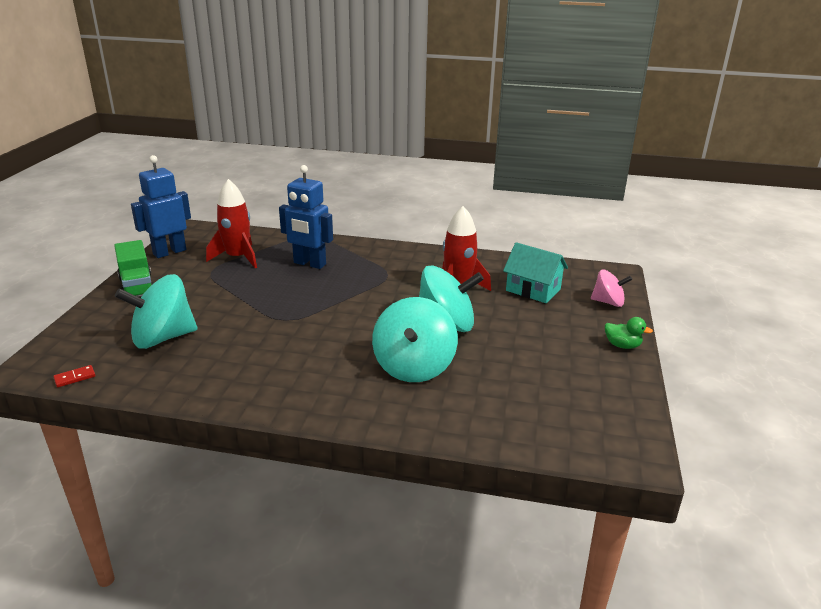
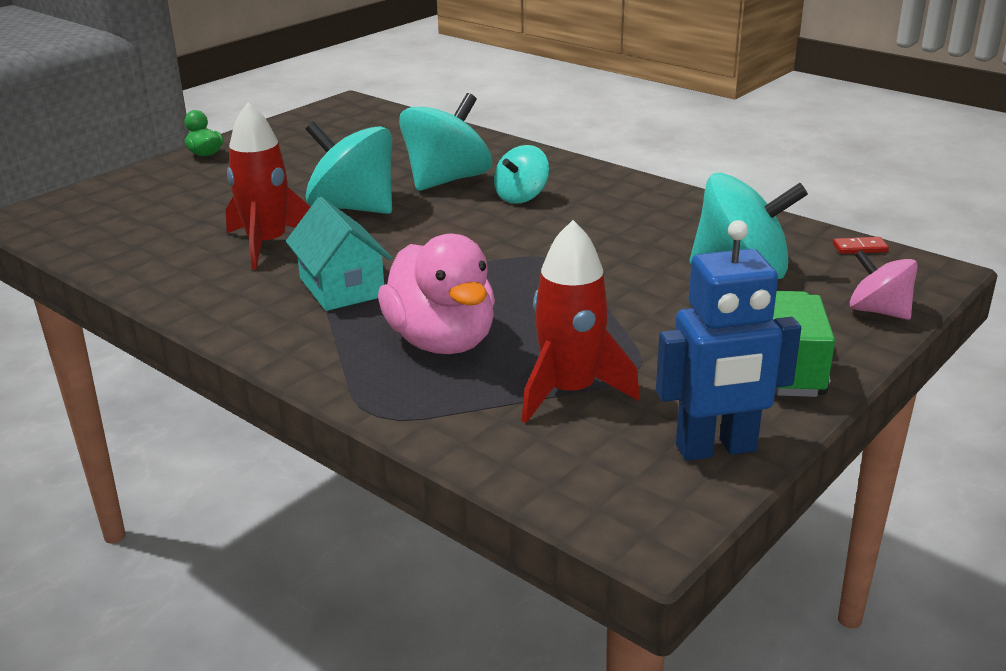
camera: 150 degrees left, 0 degrees up
blue robot [279,165,333,269] -> pink duck [378,234,495,354]
turquoise house [503,242,568,303] -> turquoise house moved to [286,197,392,311]
pink spinning top [591,270,632,307] -> pink spinning top moved to [849,250,918,320]
none -> turquoise spinning top [494,145,549,204]

